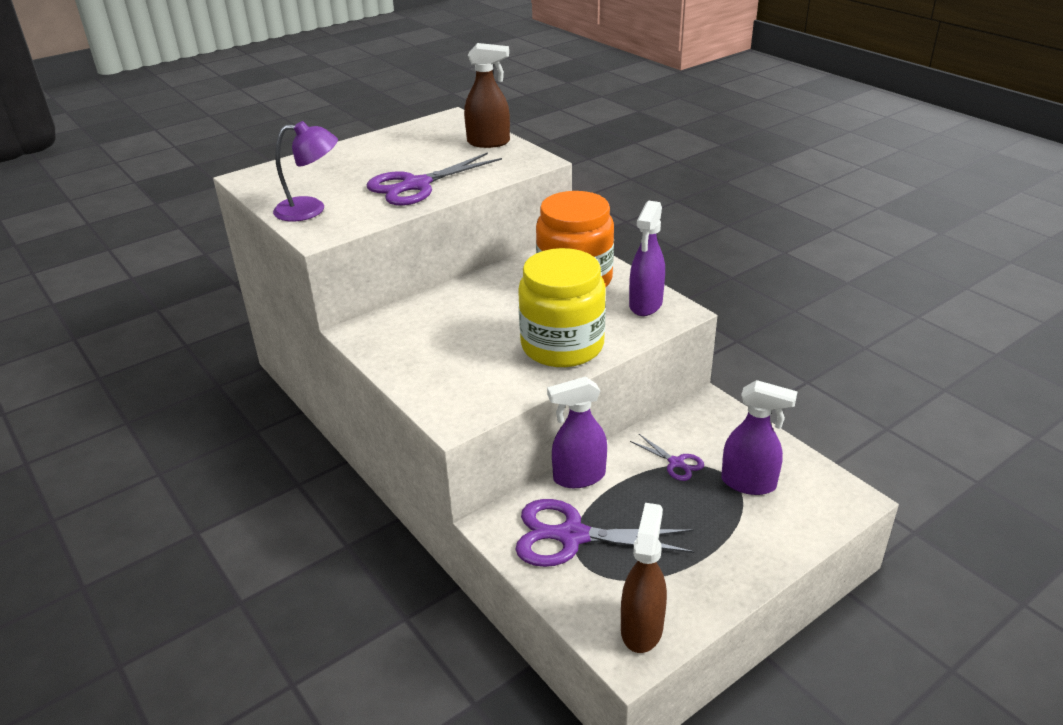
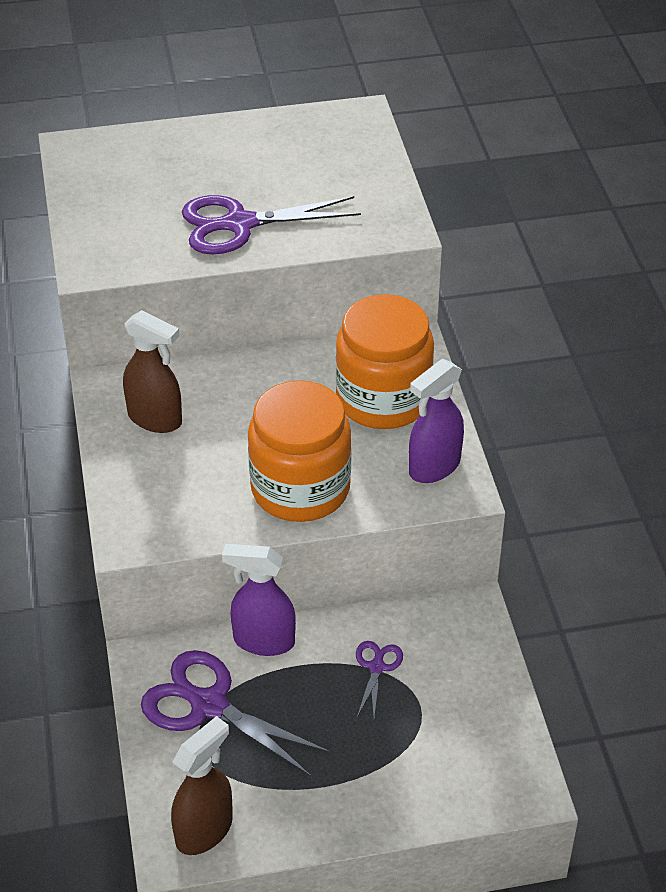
camera: 25 degrees right, 10 degrees up
purple lamp [273,121,338,221] -> none
brown spray bottle [464,43,510,148] -> brown spray bottle moved to [123,310,182,433]
yellow jar [518,248,606,367] -> orange jar [248,380,352,522]
purple scissors [630,434,704,481] -> purple scissors turned 150 degrees counterclockwise [356,641,403,717]
purple spray bottle [721,380,798,495] -> none

